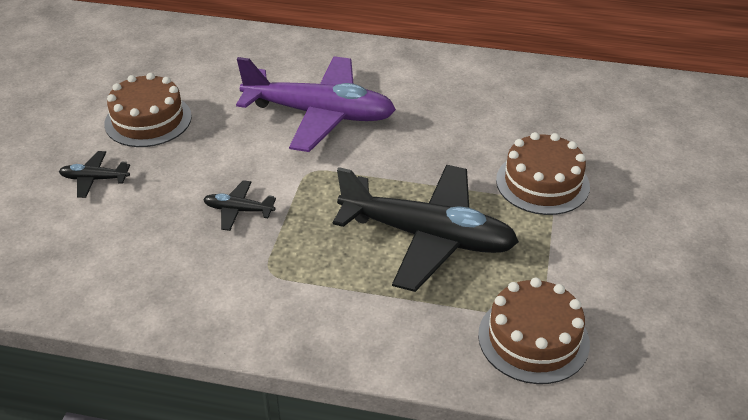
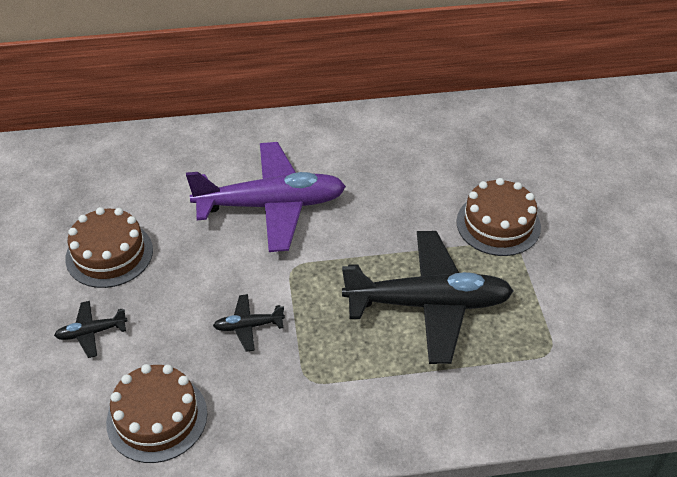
camera: 20 degrees left, 5 degrees up
brown cake [478,278,590,384] -> brown cake moved to [106,364,207,463]

